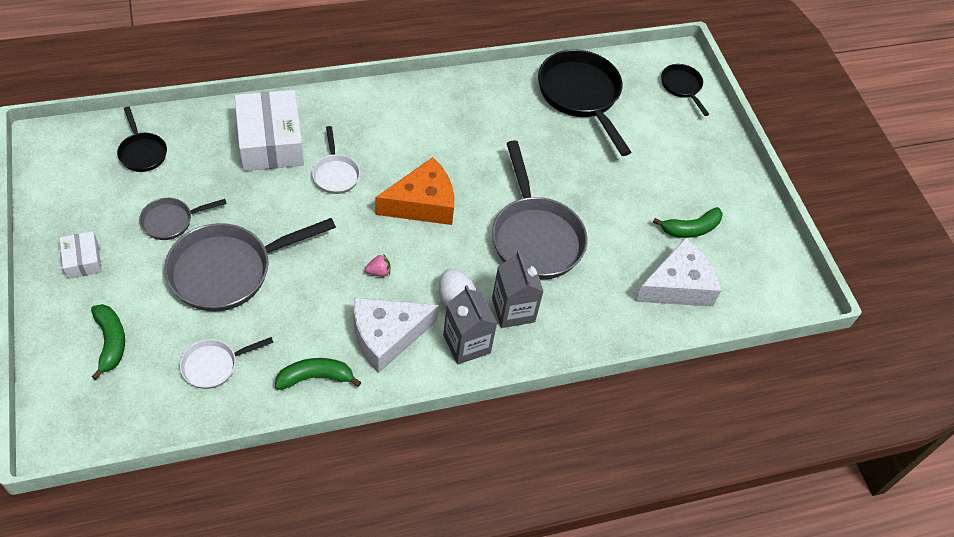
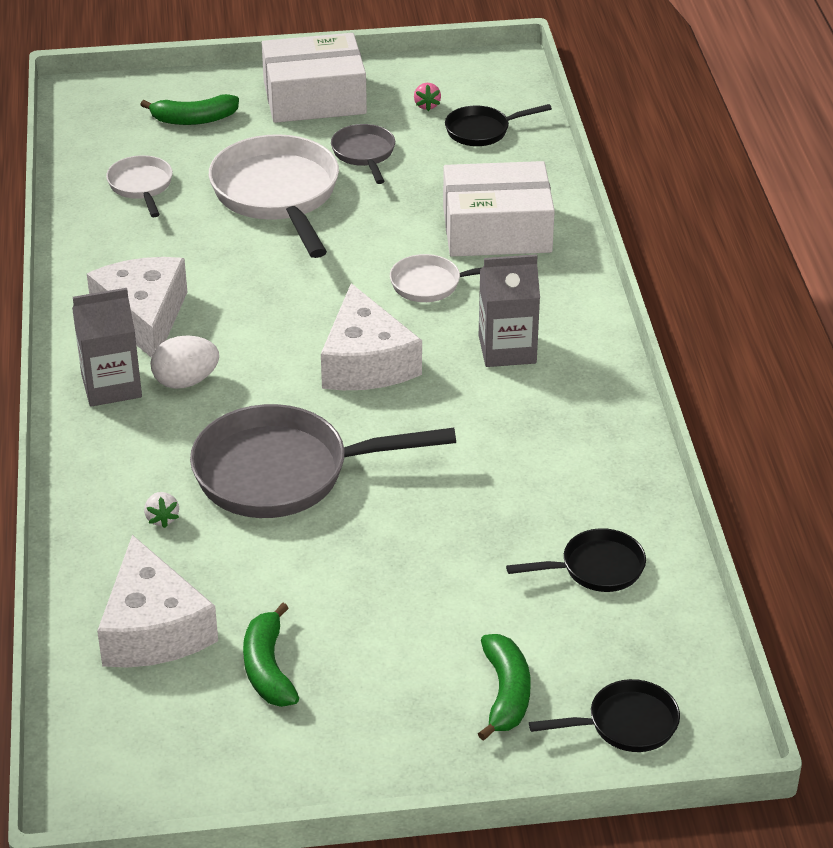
camera: 105 degrees right, 15 degrees down
white box [60,231,102,279] -> white box [262,33,367,123], size x2.01
grey pan [164,218,336,312] -> white pan [209,134,339,258]
green banana [275,358,361,390] -> green banana moved to [478,634,531,741]
pink strawberry [365,254,390,277] -> pink strawberry moved to [414,83,441,111]
orange cheese [375,157,454,225] -> white cheese [321,283,422,390]
grey carton [492,250,544,328] -> grey carton moved to [479,254,540,367]
black pan [538,50,631,156] -> black pan [506,528,646,592], size x0.51
none -> white strawberry [144,492,179,528]

